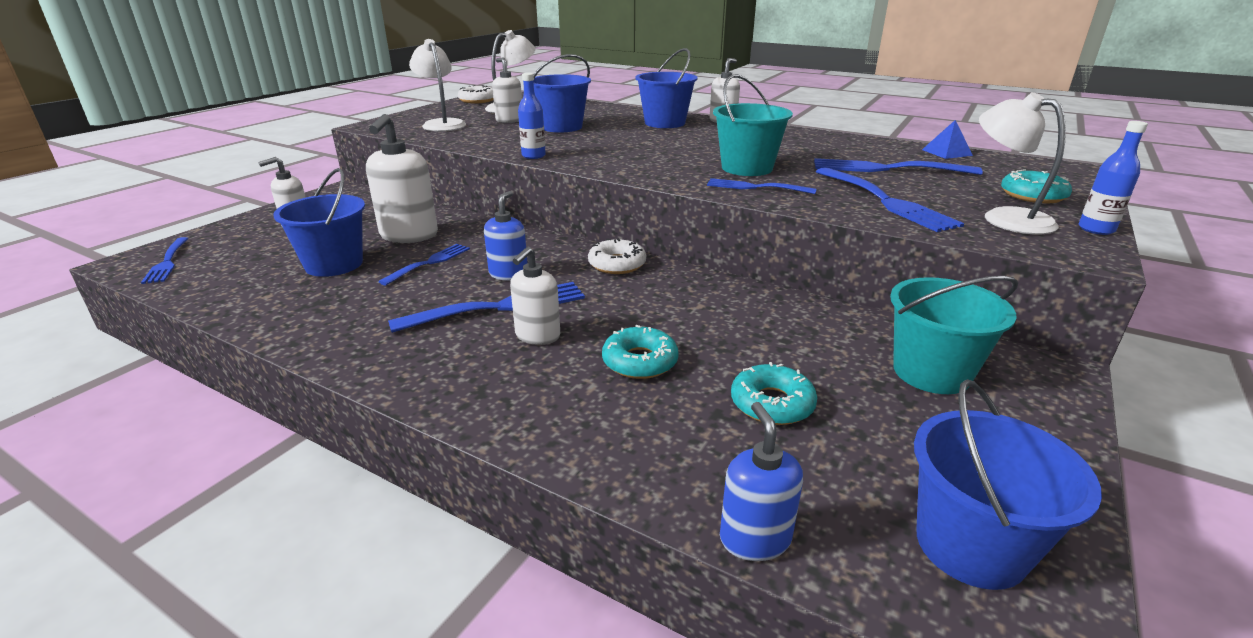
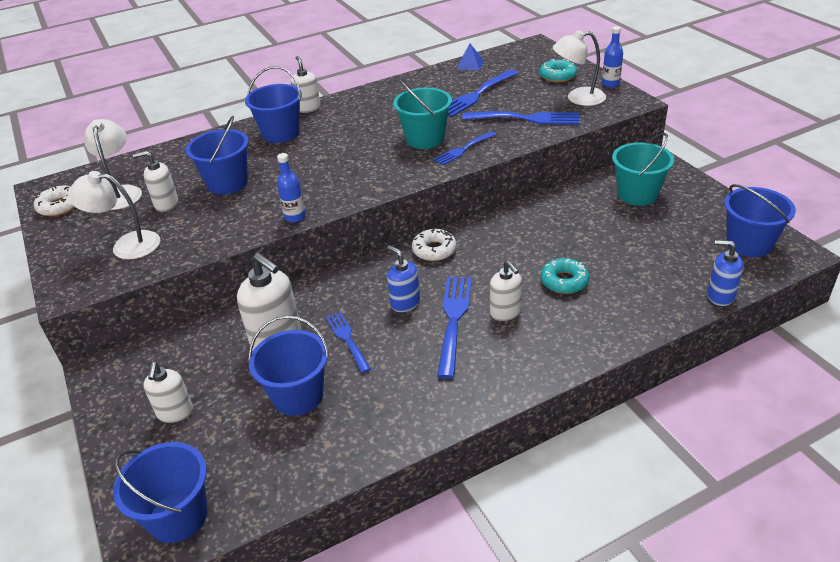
camera: 55 degrees left, 10 degrees up
blue fork [141,237,189,284] -> blue bucket [113,442,208,543]
turquoise donut [731,362,817,425] -> none

